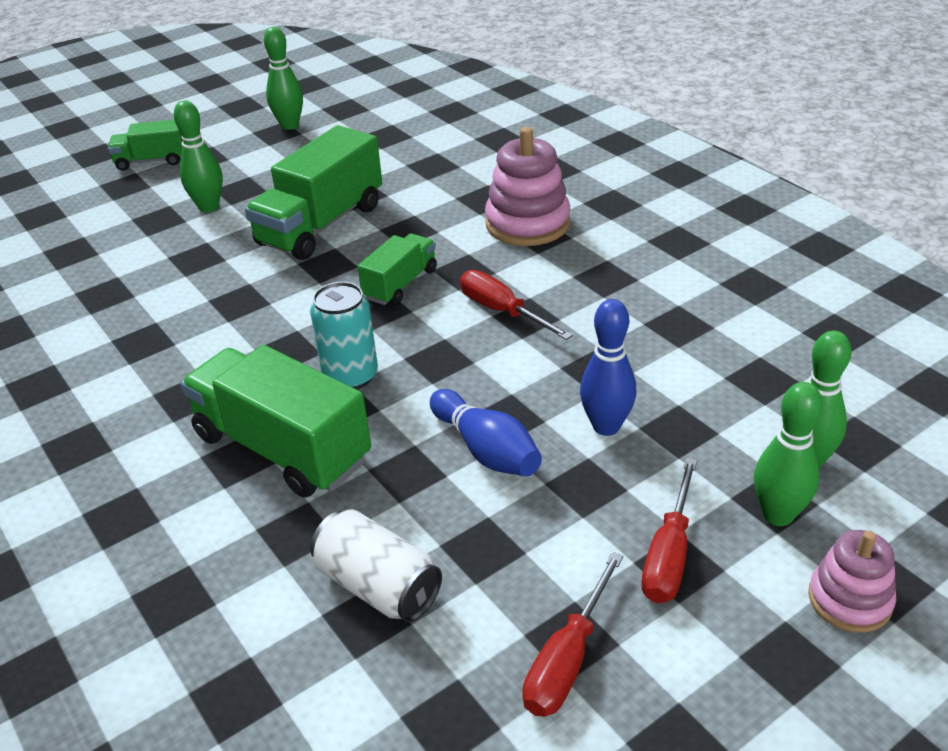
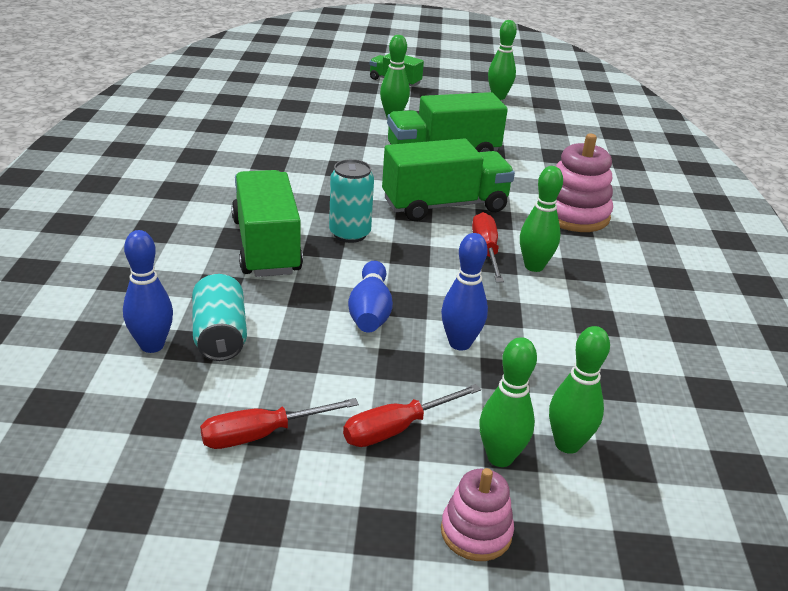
camera: 35 degrees right, 5 degrees down
white can [310,509,442,622] -> turquoise can [192,274,247,361]
green truck [358,233,437,305] -> green truck [382,138,515,221], size x1.79
none -> blue bowling pin [123,230,173,353]
none -> green bowling pin [520,166,563,272]

